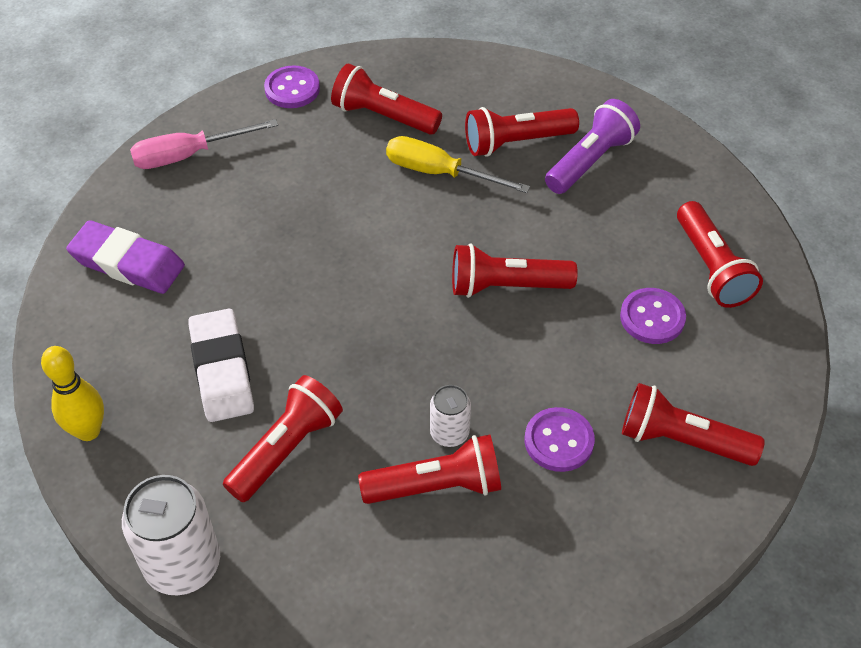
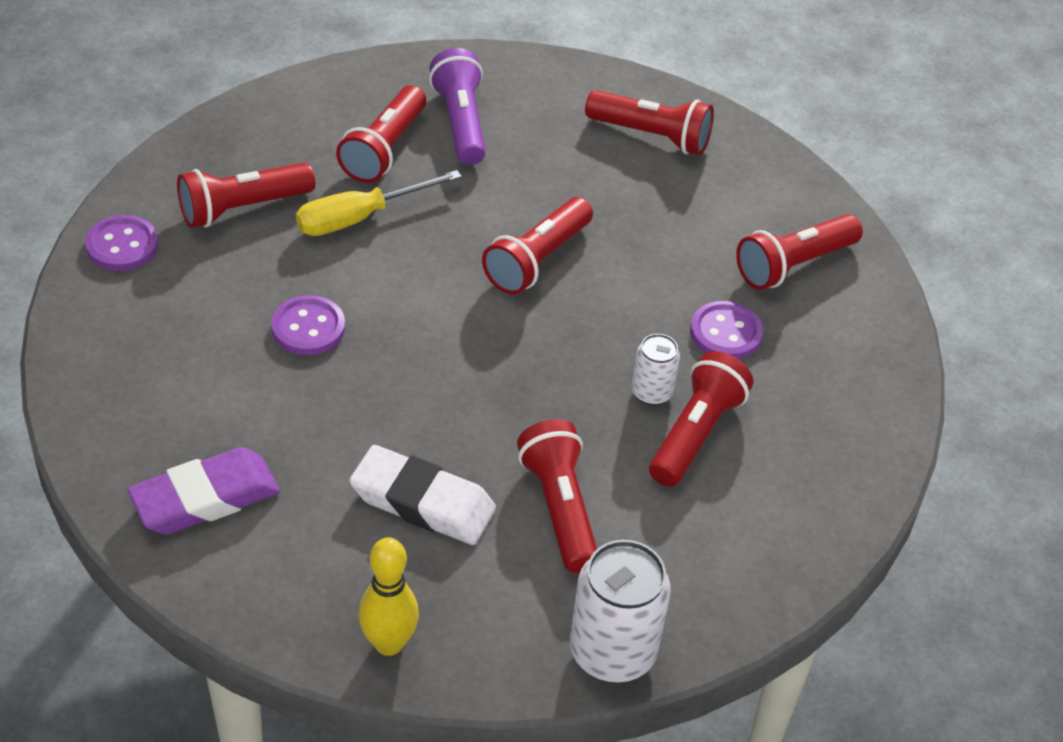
camera: 55 degrees left, 5 degrees down
pink screwdriver [130,119,278,169] -> none
purple button [620,288,686,344] -> purple button moved to [271,295,345,355]

